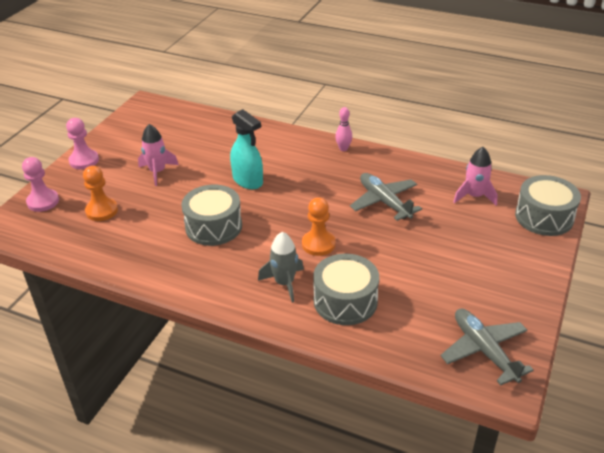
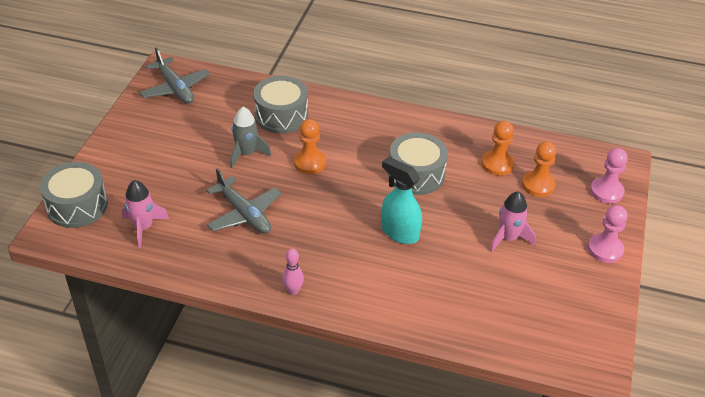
camera: 170 degrees right, 5 degrees up
grey rocket [258,232,304,303] -> grey rocket moved to [230,107,271,168]
none -> orange pawn [481,121,514,175]

